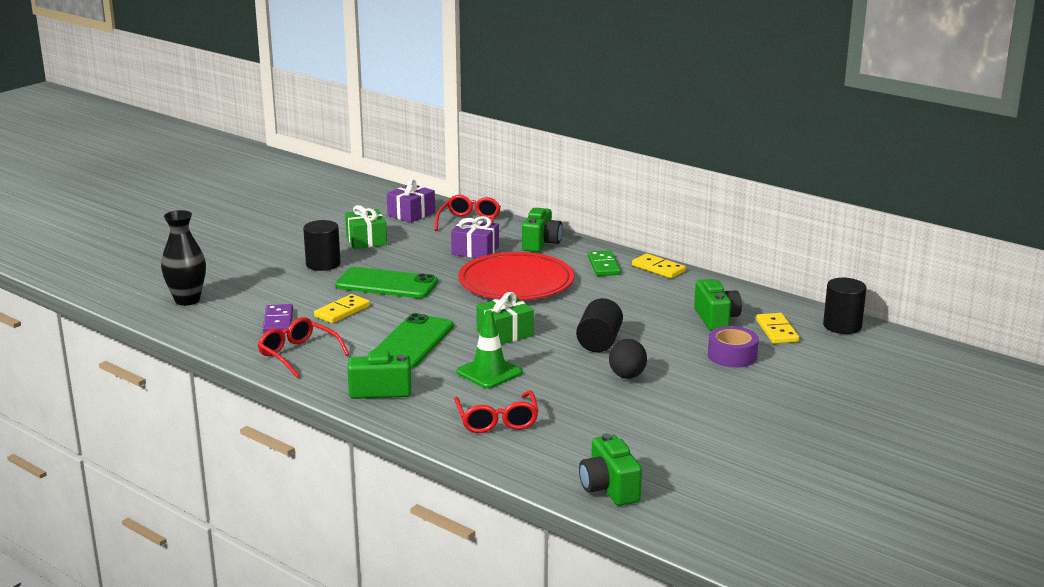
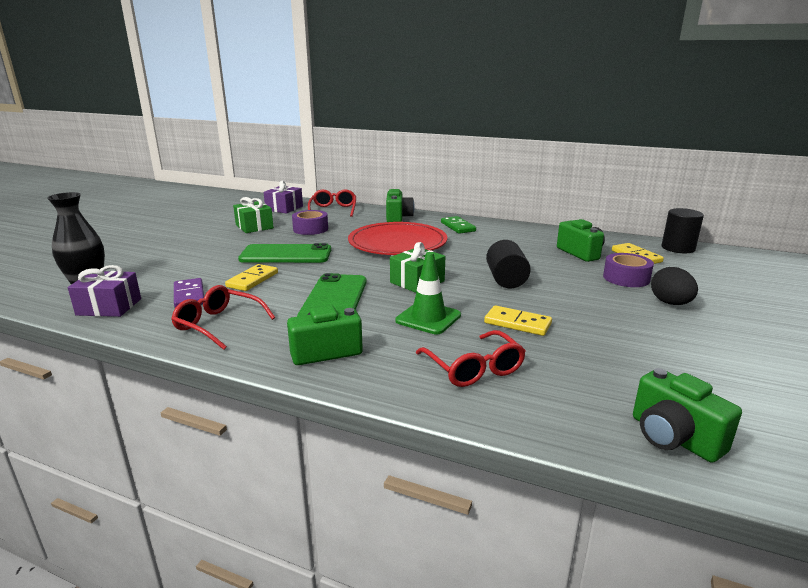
camera: 15 degrees left, 0 degrees up
black cylinder [303,220,341,271] -> none
purple gift [451,216,499,258] -> purple gift moved to [67,265,141,317]
black egg [609,339,647,379] -> black egg moved to [651,267,698,305]
yellow domino [632,253,686,278] -> yellow domino moved to [484,305,552,336]
none -> purple tape [292,210,328,235]

